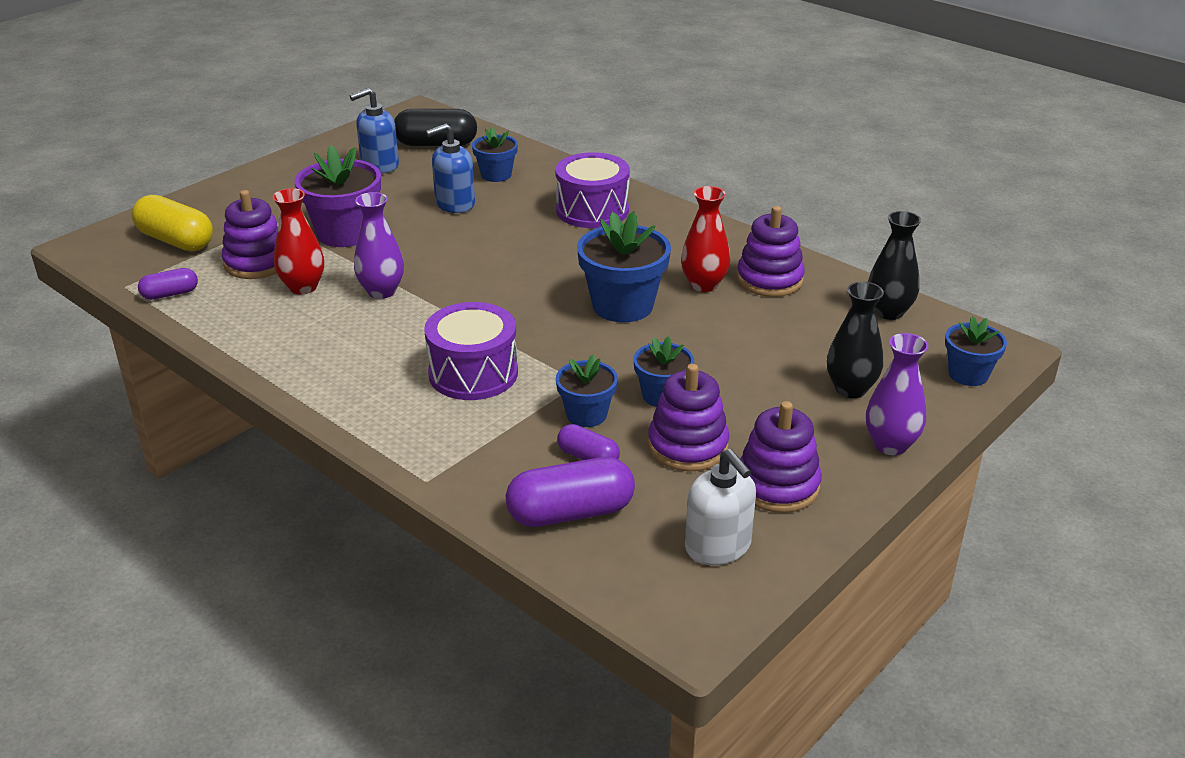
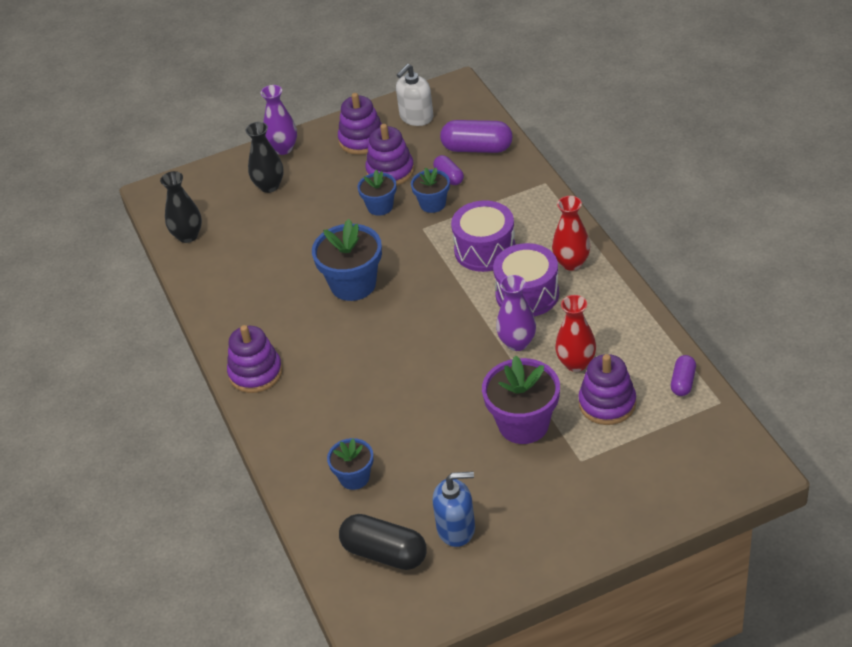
camera: 150 degrees left, 10 degrees up
yellow capsule [132,195,213,251] -> none
purple capsule [138,268,198,300] -> purple capsule turned 75 degrees counterclockwise [671,355,696,396]
blue soap dispenser [426,123,475,213] -> none
purple drum [556,152,630,228] -> purple drum moved to [493,243,559,316]
red vase [681,186,730,292] -> red vase moved to [552,196,590,271]
white soap dispenser [685,449,756,565] -> white soap dispenser turned 135 degrees counterclockwise [396,64,433,126]
purple stacking toy [737,206,805,297] -> purple stacking toy moved to [227,325,283,393]
blue flower pot [945,316,1007,386] -> none

